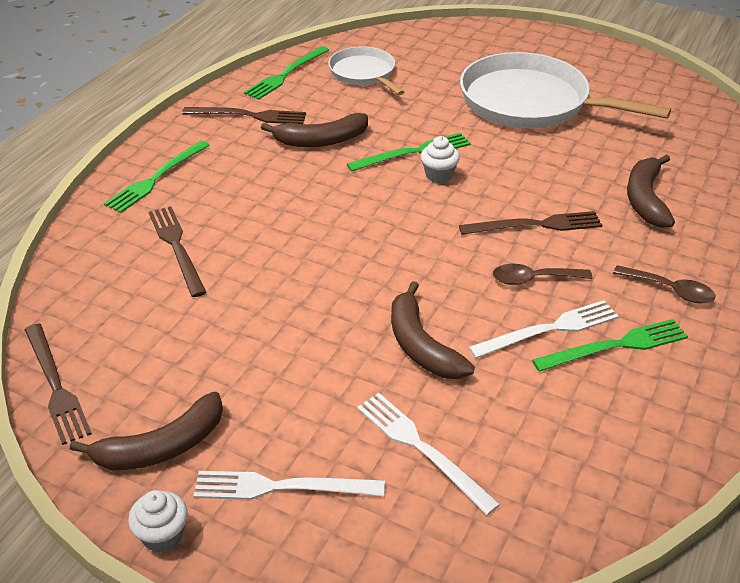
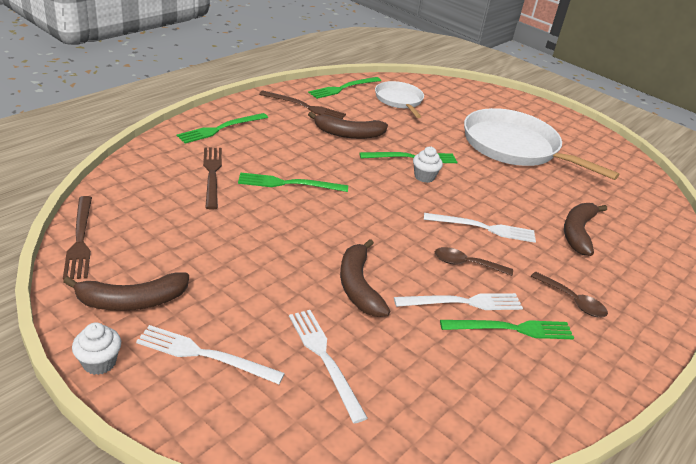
camera: 10 degrees right, 5 degrees down
brown fork [459,211,602,235] -> white fork [424,213,536,243]
none -> green fork [238,172,348,192]

